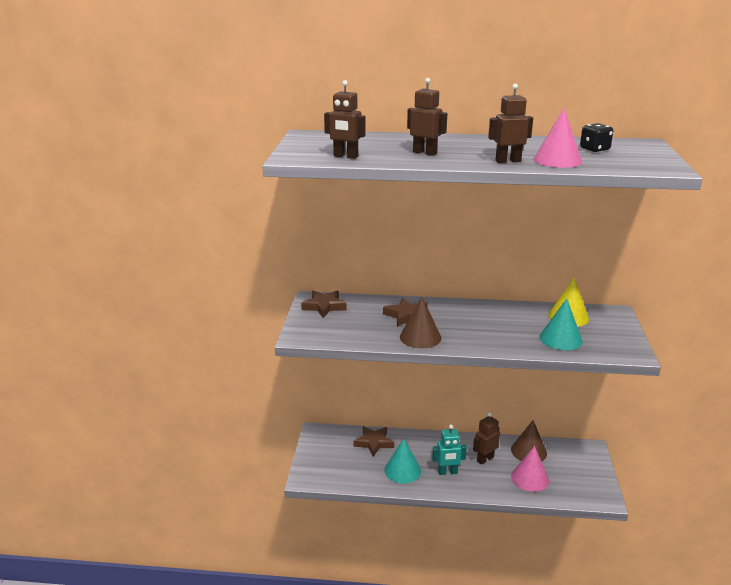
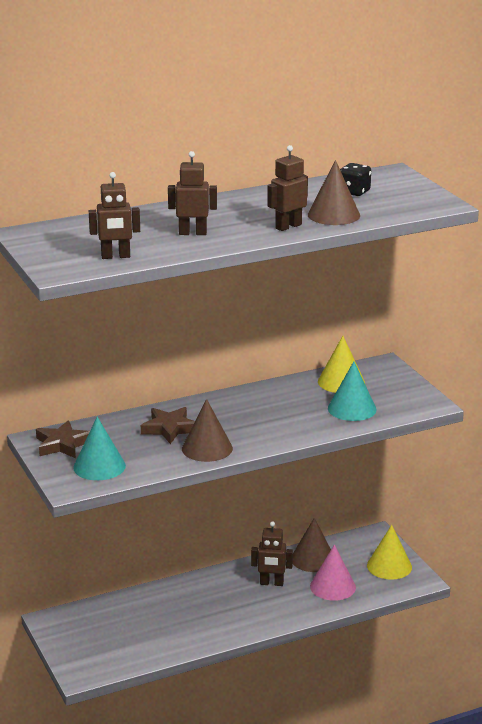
camera: 30 degrees left, 0 degrees up
brown star [354,426,394,457] -> none
turquoise cone [384,439,421,483] -> turquoise cone moved to [73,417,126,480]
turquoise robot [432,424,467,475] -> none
brown robot [473,412,500,465] -> brown robot turned 105 degrees counterclockwise [251,521,293,586]
pink cone [533,108,582,168] -> brown cone [308,160,360,225]
none -> yellow cone [367,525,412,580]

